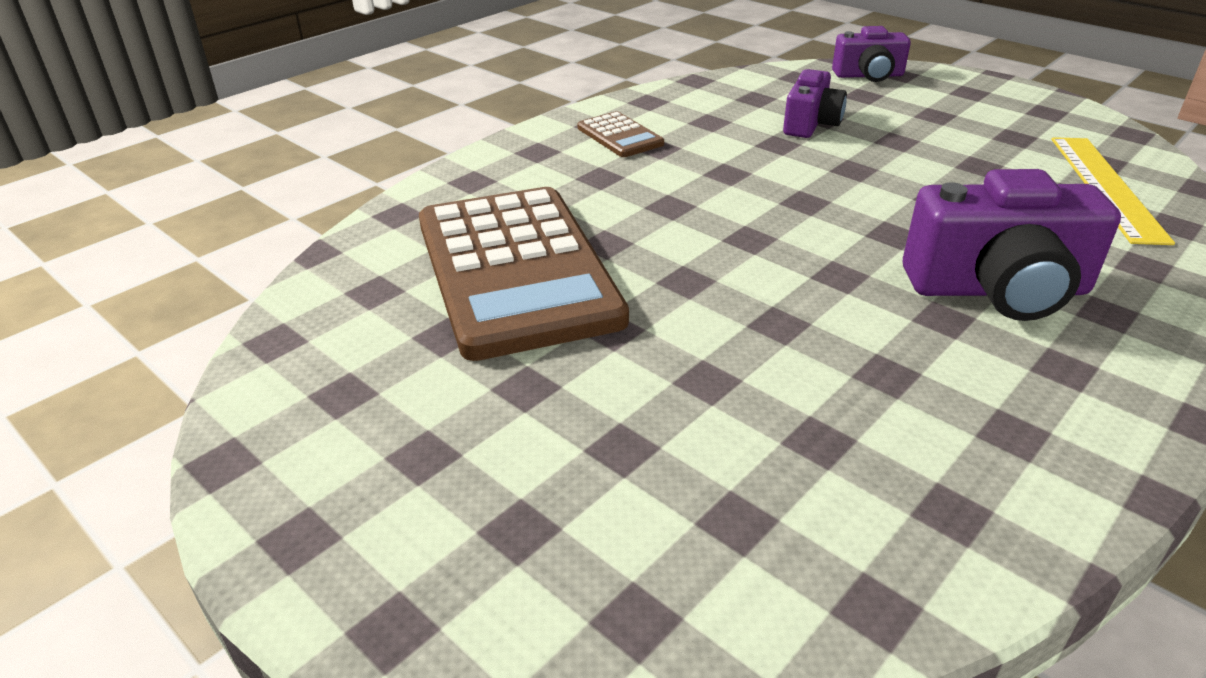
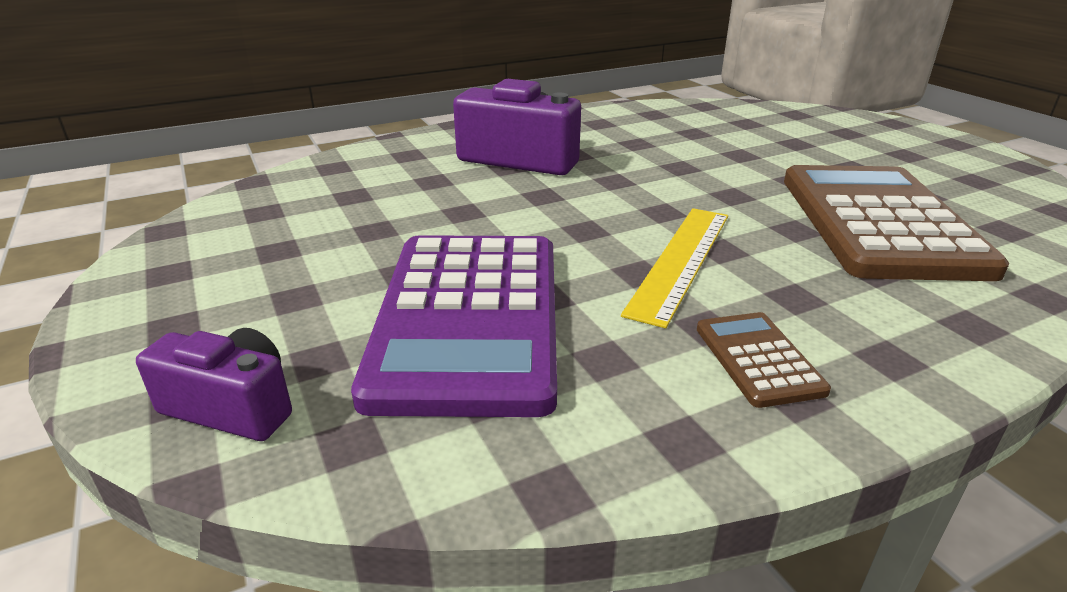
camera: 160 degrees left, 5 degrees down
purple camera [783,69,847,138] -> purple calculator [351,235,557,417]
yellow ruler [1051,137,1175,245] -> yellow ruler moved to [621,208,728,328]

